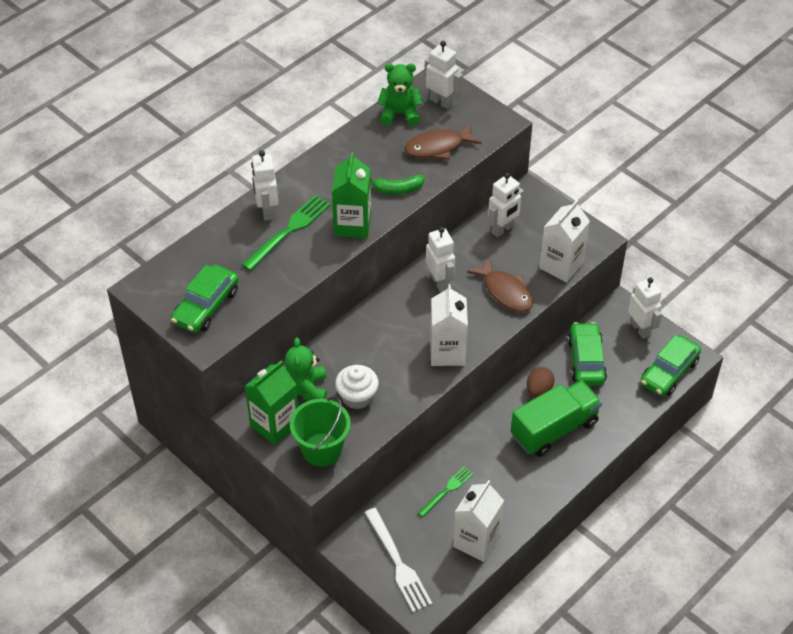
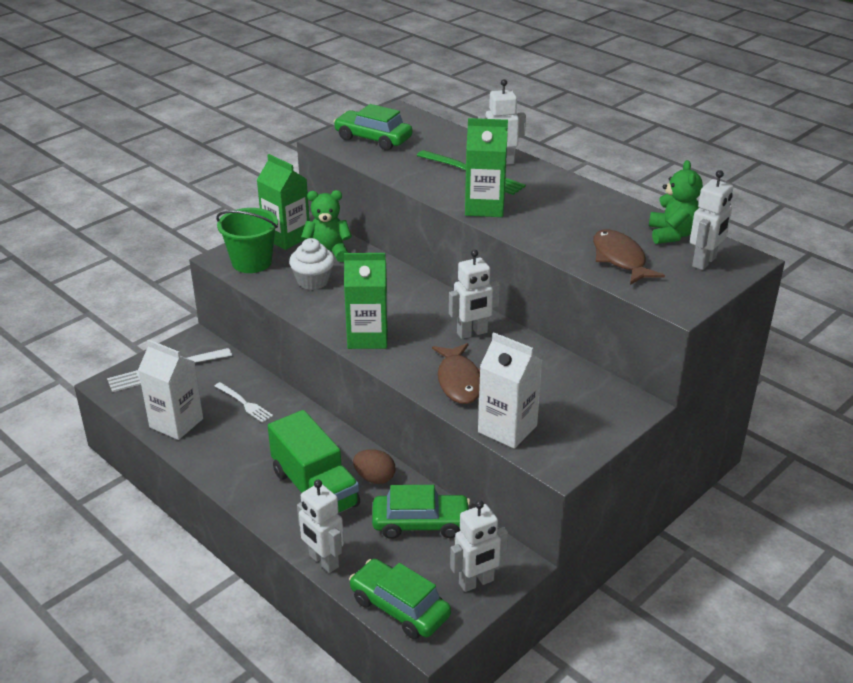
camera: 90 degrees right, 15 degrees down
green banana [371,175,425,194] -> none
green fork [418,467,473,517] -> white fork [215,382,273,423]
white carton [430,284,468,366] -> green carton [344,253,388,349]
brown fish [467,257,533,312] -> brown fish turned 60 degrees counterclockwise [432,343,480,404]
white robot [488,173,524,237] -> white robot moved to [297,480,344,573]

